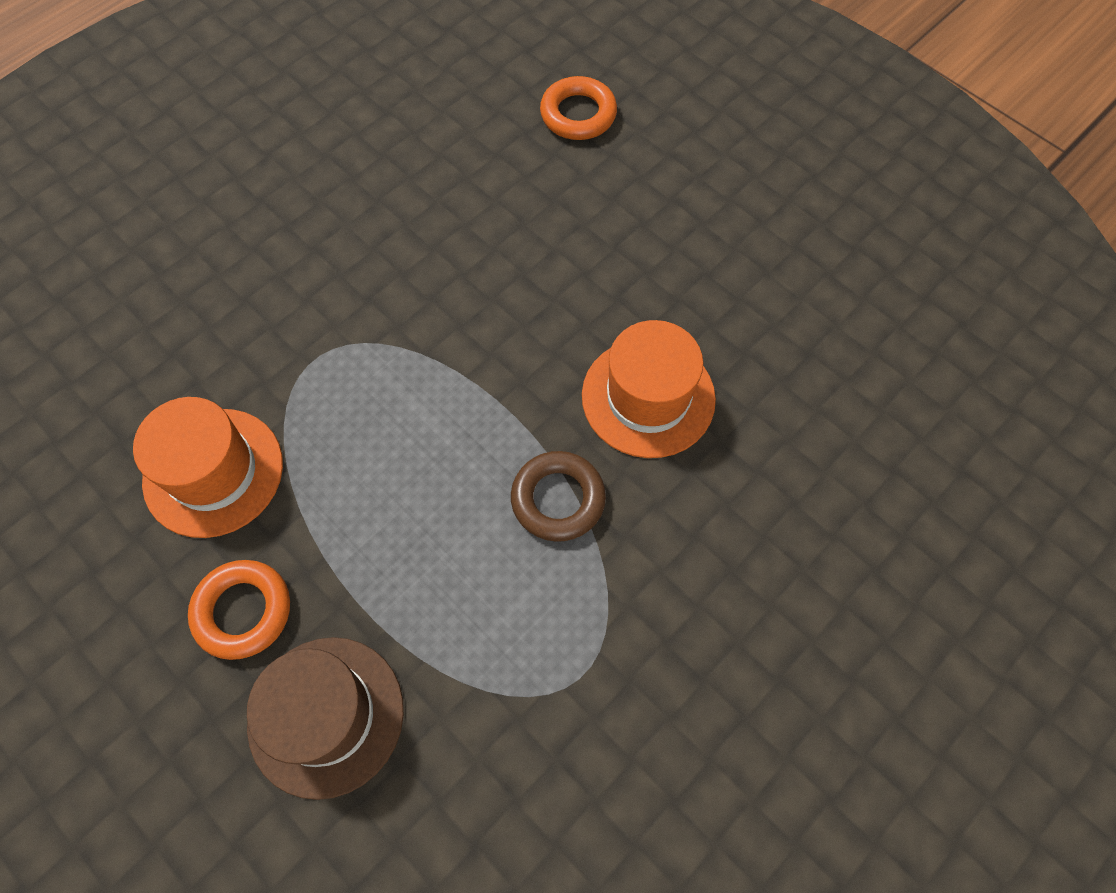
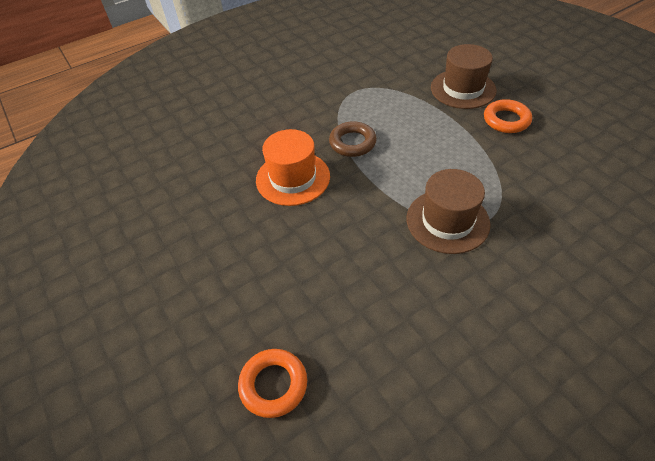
camera: 165 degrees left, 15 degrees down
orange hat [133,397,283,538] -> none
none -> brown hat [407,169,490,254]

